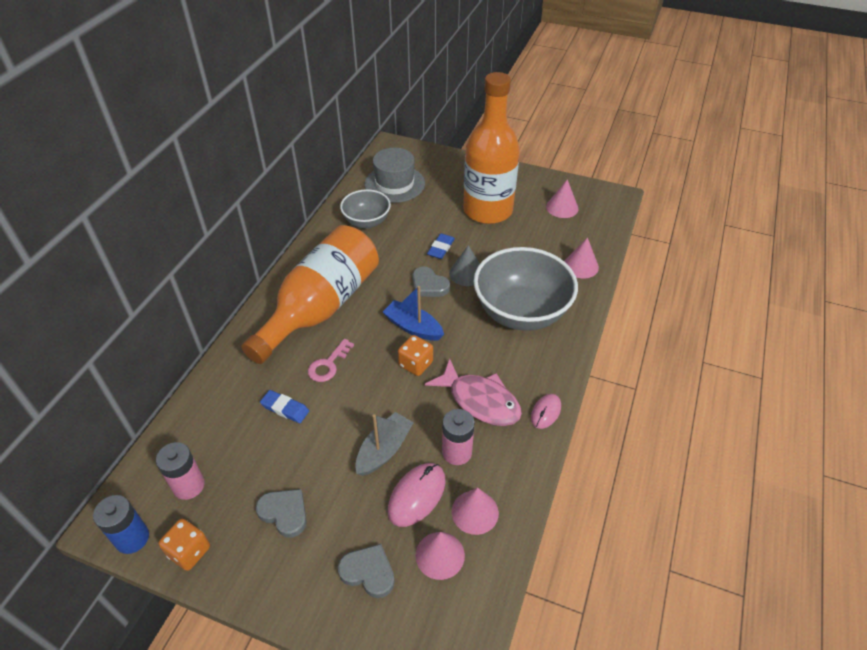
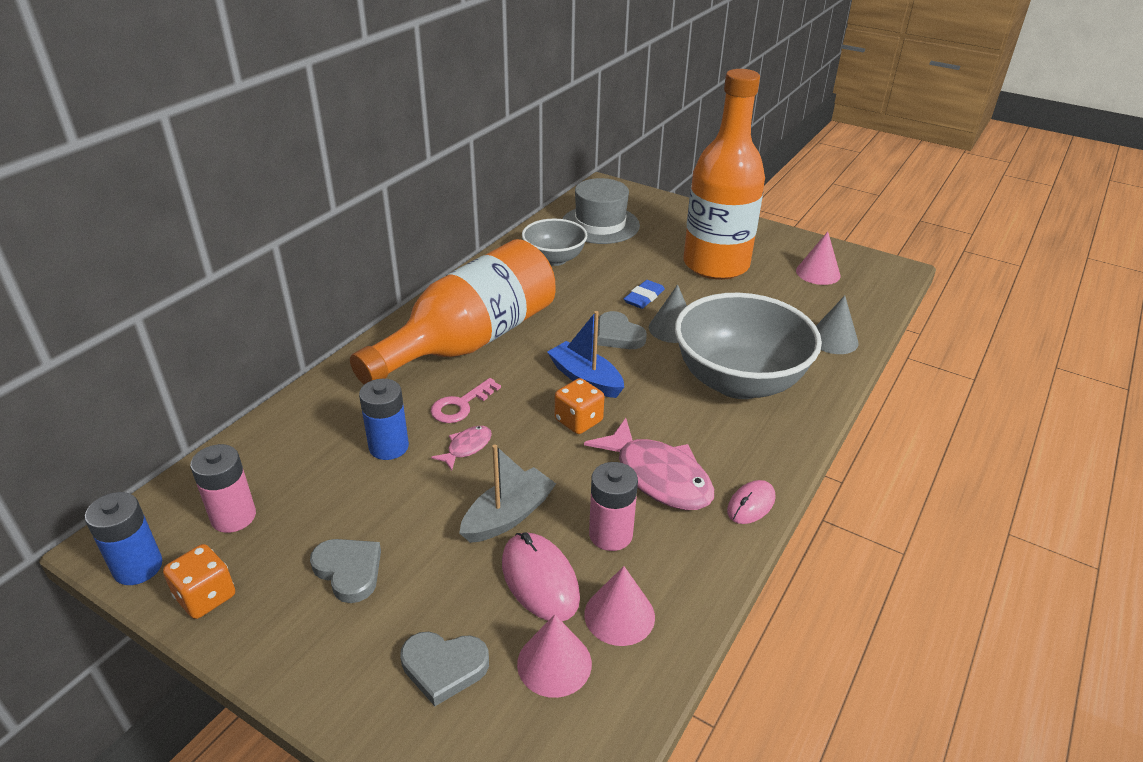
camera: 10 degrees right, 10 degrees down
blue eraser [260,390,309,423] -> blue battery [359,379,409,460]
grey heart [338,544,395,598] -> grey heart turned 150 degrees clockwise [400,632,489,706]
pink mouse [388,463,446,527] -> pink mouse turned 75 degrees counterclockwise [502,532,580,621]
pink cone [564,238,599,278] -> grey cone [816,296,859,354]
none -> pink fish [431,426,492,471]

